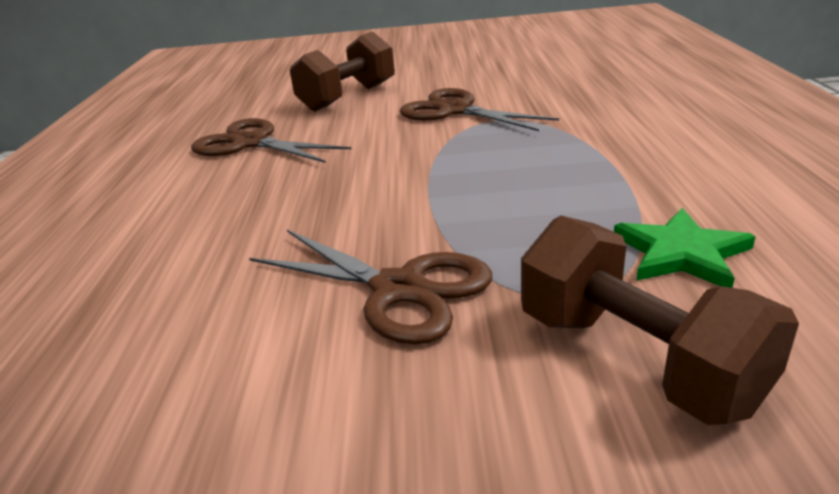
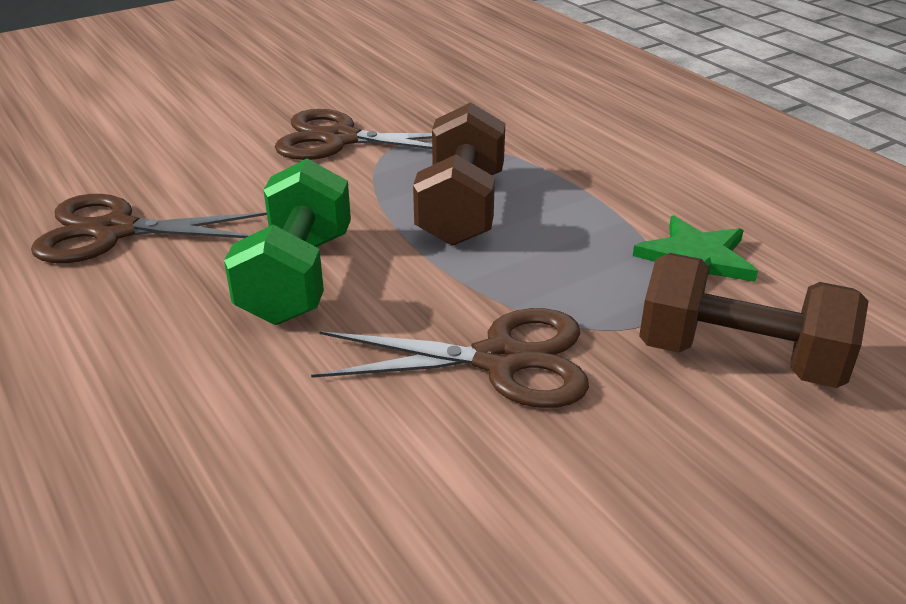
camera: 35 degrees left, 5 degrees up
brown dumbbell [290,31,395,112] -> brown dumbbell moved to [413,102,505,246]
none -> green dumbbell [224,159,351,325]

